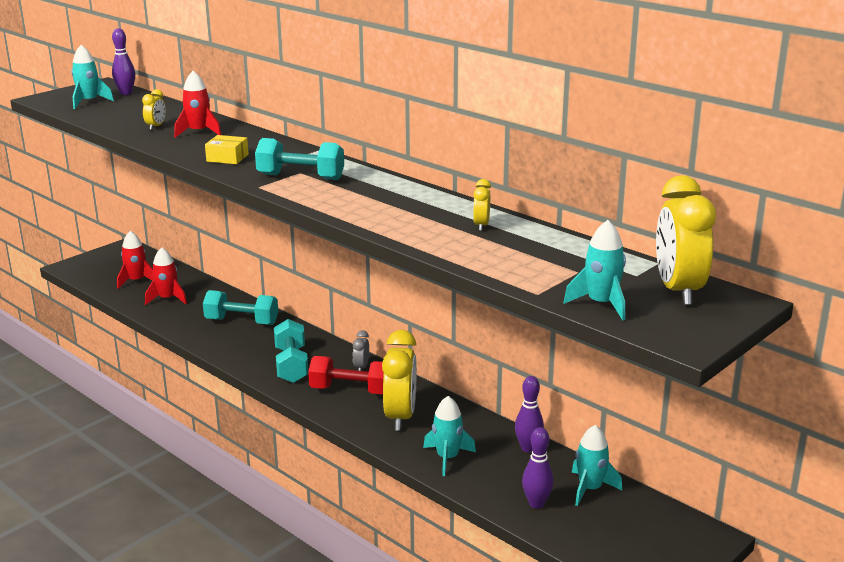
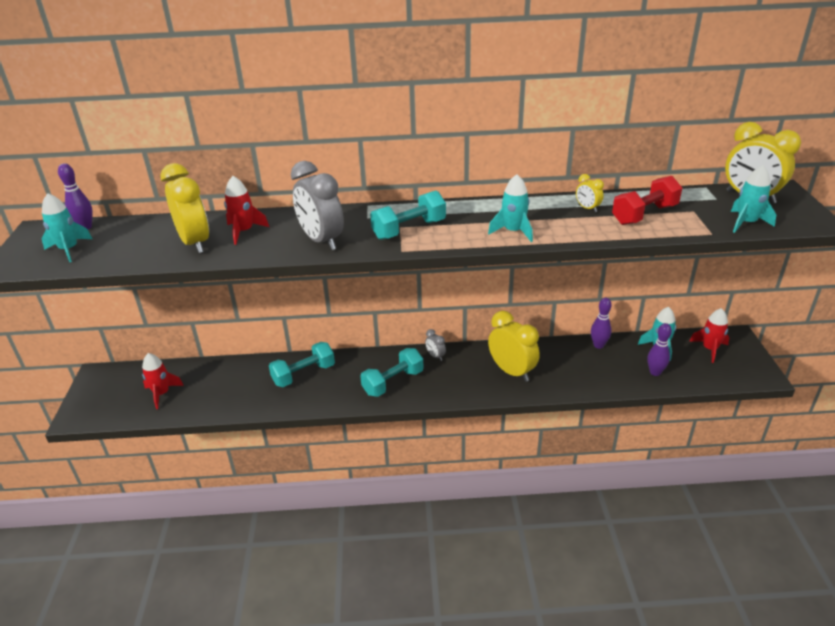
camera: 45 degrees left, 10 degrees up
yellow clock [142,89,166,130] -> yellow clock [160,163,209,253], size x2.16
red rocket [145,247,187,305] -> red rocket moved to [689,308,729,363]
yellow box [205,135,249,164] -> grey clock [291,161,344,250]
turquoise dumbbell [274,319,308,383] -> turquoise dumbbell turned 75 degrees counterclockwise [360,348,424,397]
red dumbbell [308,356,384,394] -> red dumbbell moved to [612,176,682,225]
turquoise rocket [423,396,476,476] -> turquoise rocket moved to [488,174,533,242]

